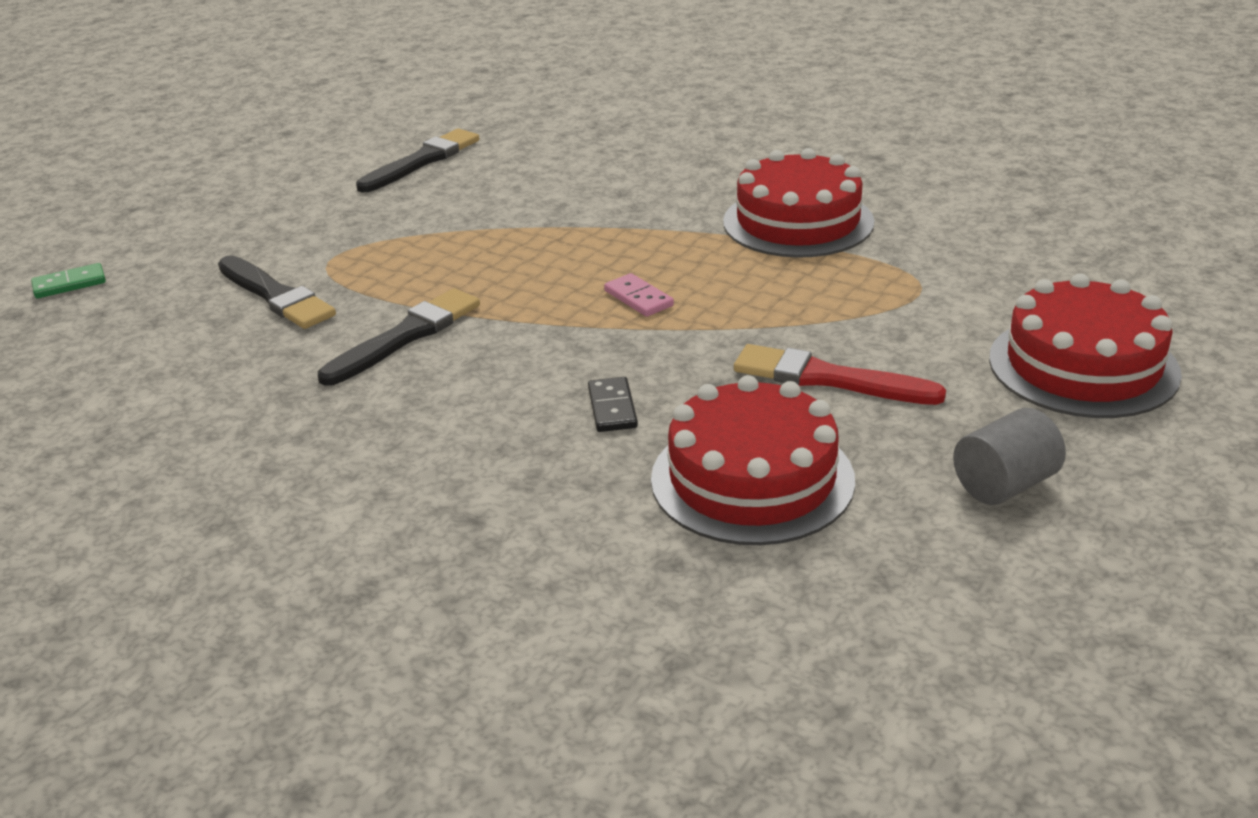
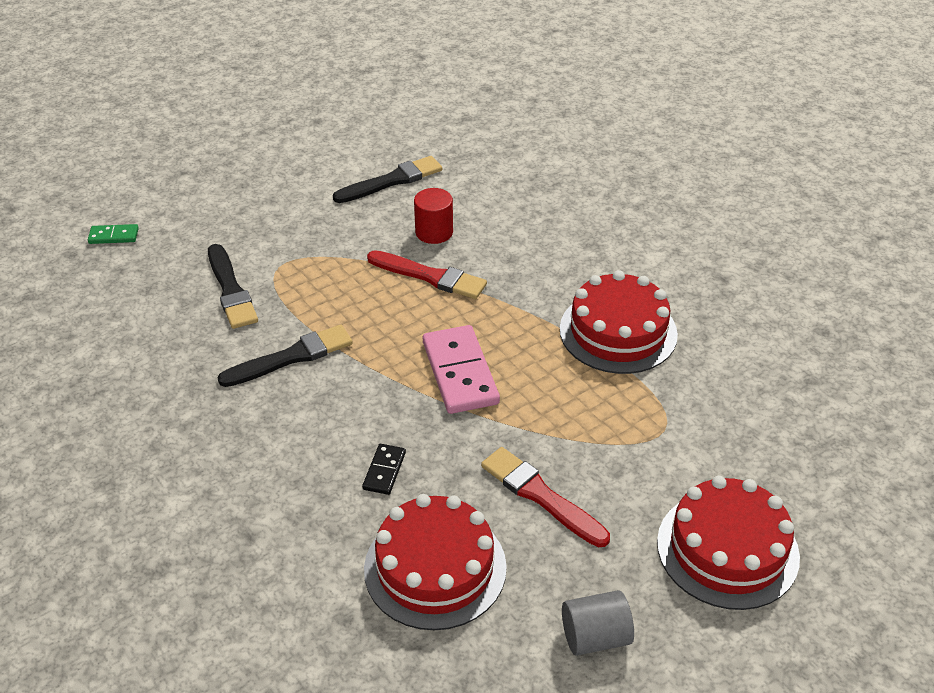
camera: 20 degrees right, 10 degrees up
pink domino [604,273,674,317] -> pink domino [423,325,500,414], size x2.01
none -> red brush [367,250,487,299]
none -> red cylinder [414,188,453,244]

